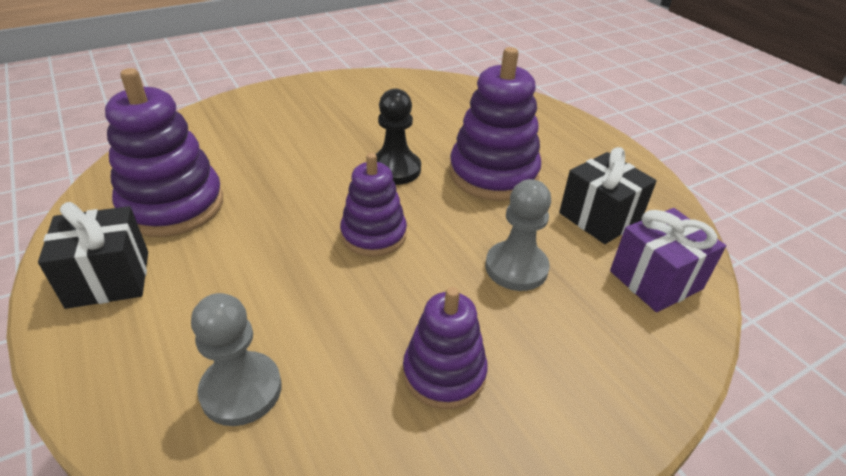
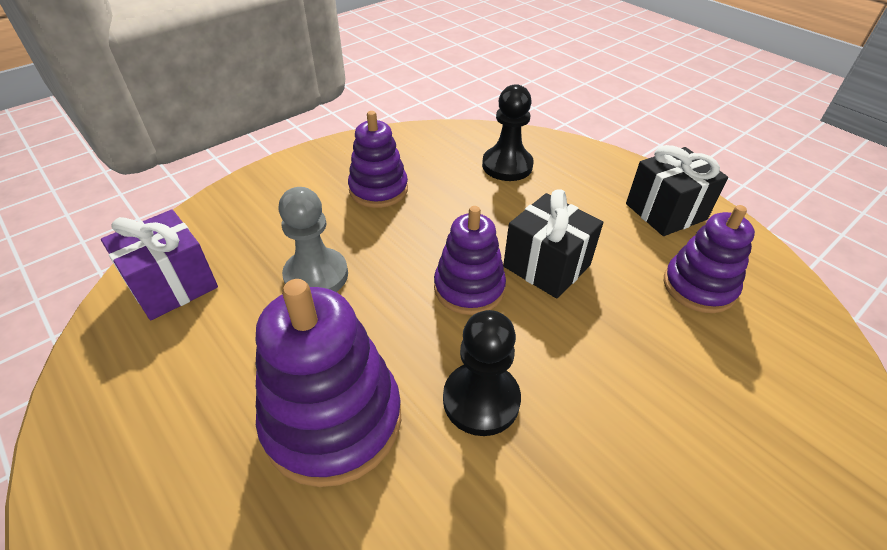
camera: 170 degrees right, 5 degrees up
purple stacking toy [105,68,223,237] -> purple stacking toy [664,205,755,313], size x0.64
grey pawn [191,293,282,426] -> black pawn [482,84,534,181]
black gift [559,147,657,244] -> black gift moved to [503,189,603,299]

